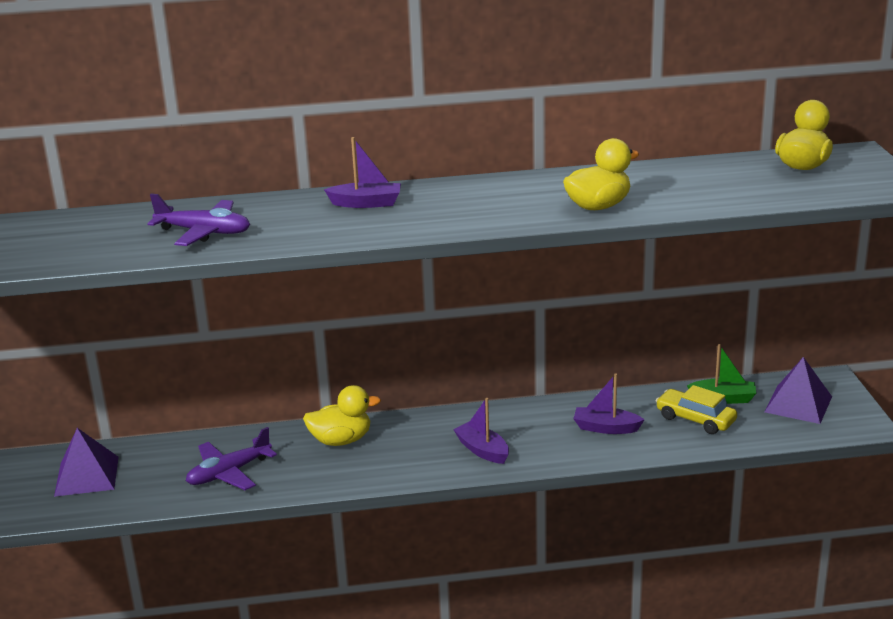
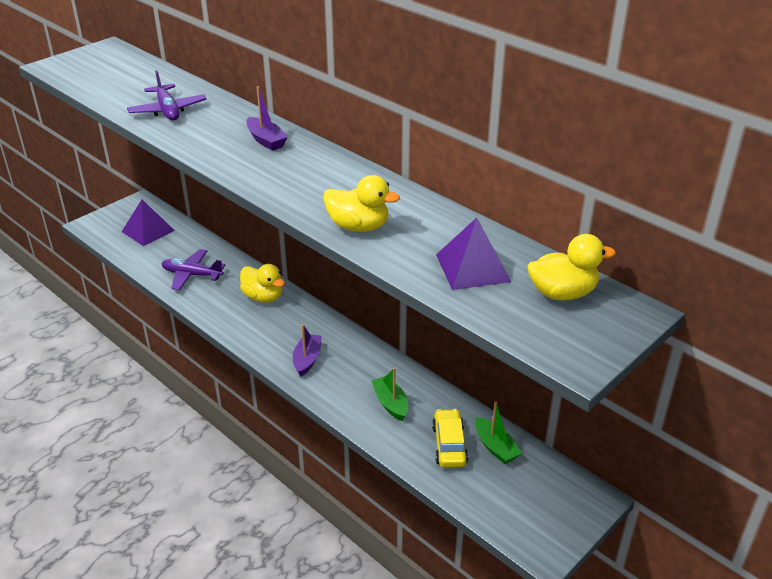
camera: 50 degrees right, 10 degrees up
purple boat [573,373,645,434] -> green boat [372,367,408,421]
purple pyramid [764,357,832,424] -> purple pyramid moved to [436,218,511,290]

